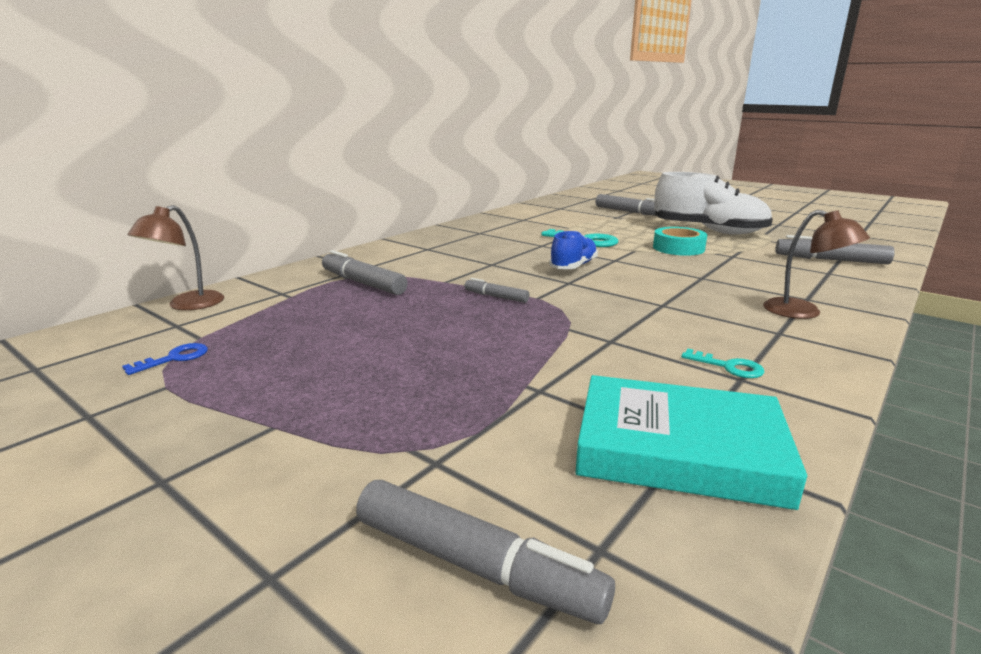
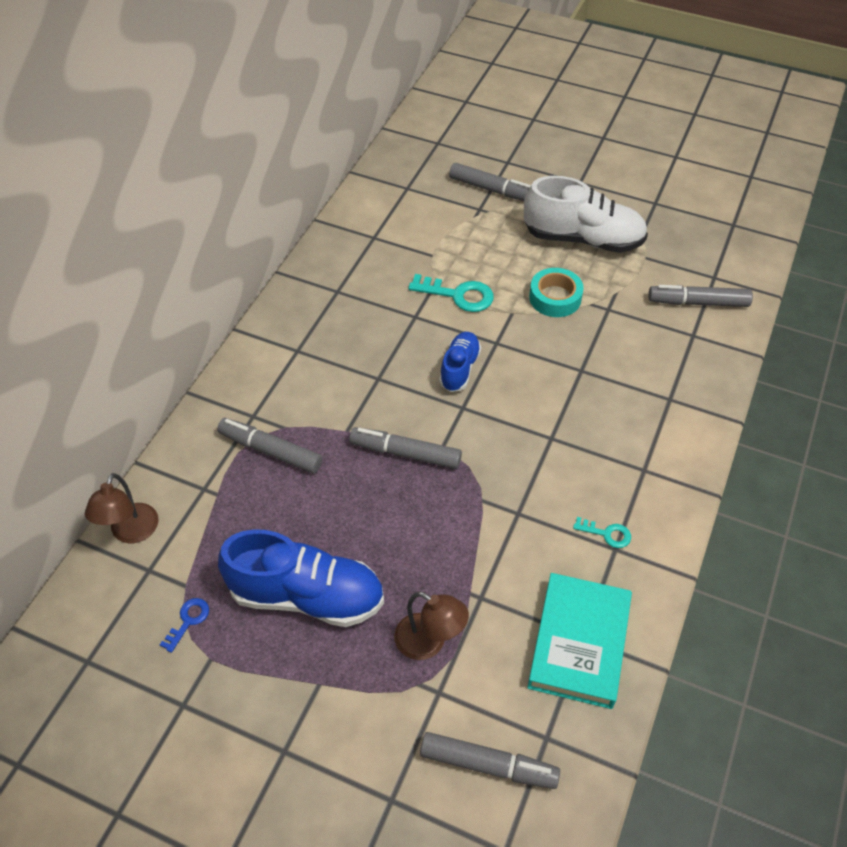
camera: 15 degrees left, 30 degrees up
grey marker [465,278,529,303] -> grey marker [349,427,462,469], size x1.76
turquoise book [575,375,807,510] -> turquoise book turned 75 degrees counterclockwise [527,573,632,709]
brown lamp [763,210,870,319] -> brown lamp moved to [394,591,469,660]
none -> blue shoe [218,529,384,627]

